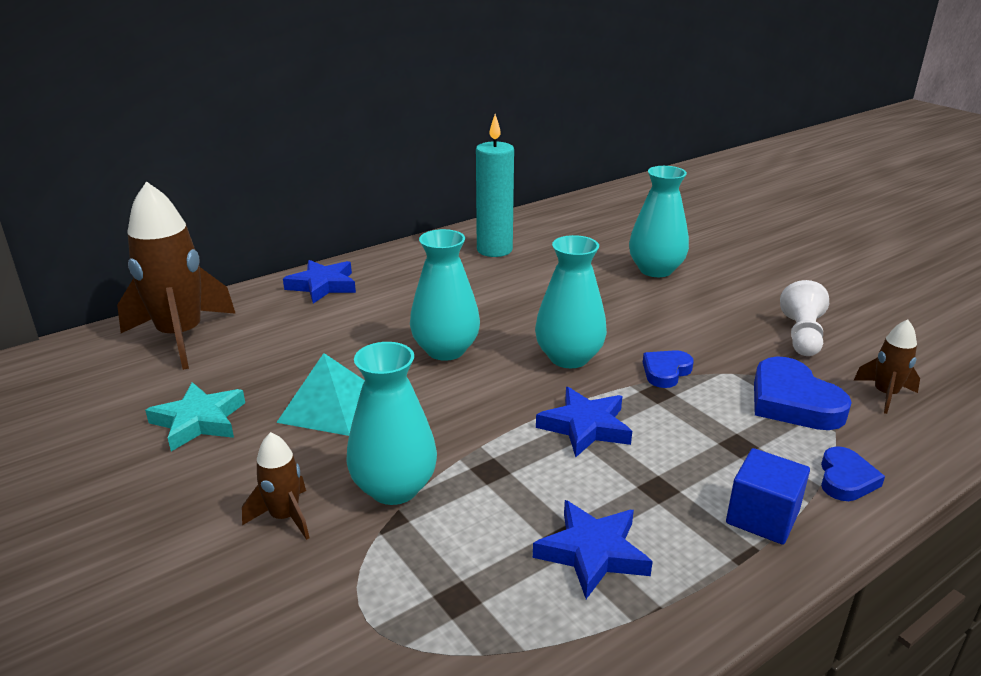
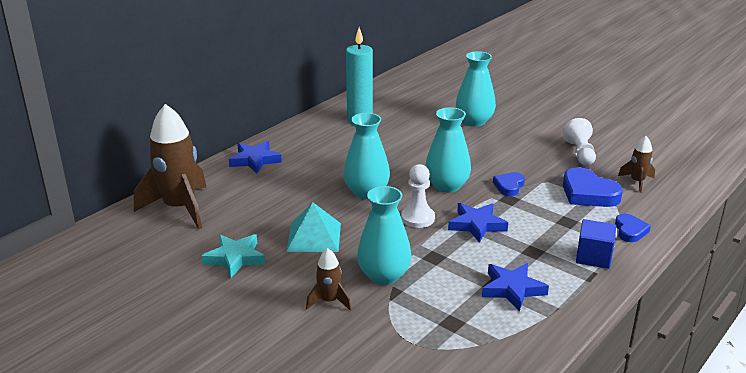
camera: 15 degrees left, 0 degrees up
none -> white pawn [401,164,435,228]

